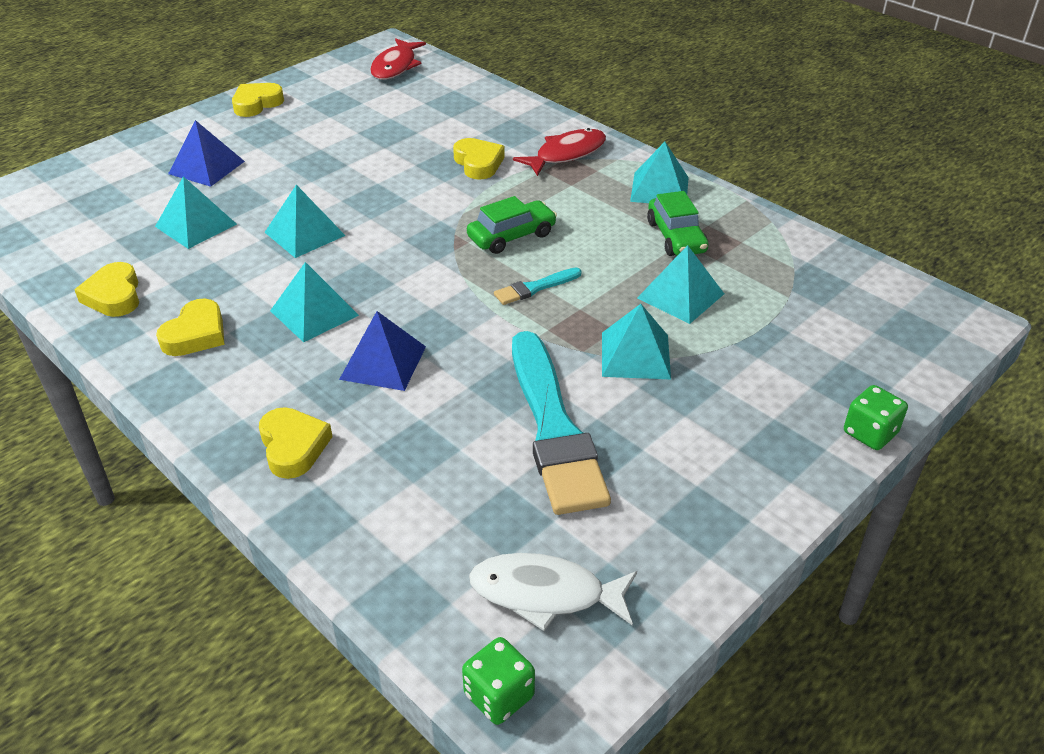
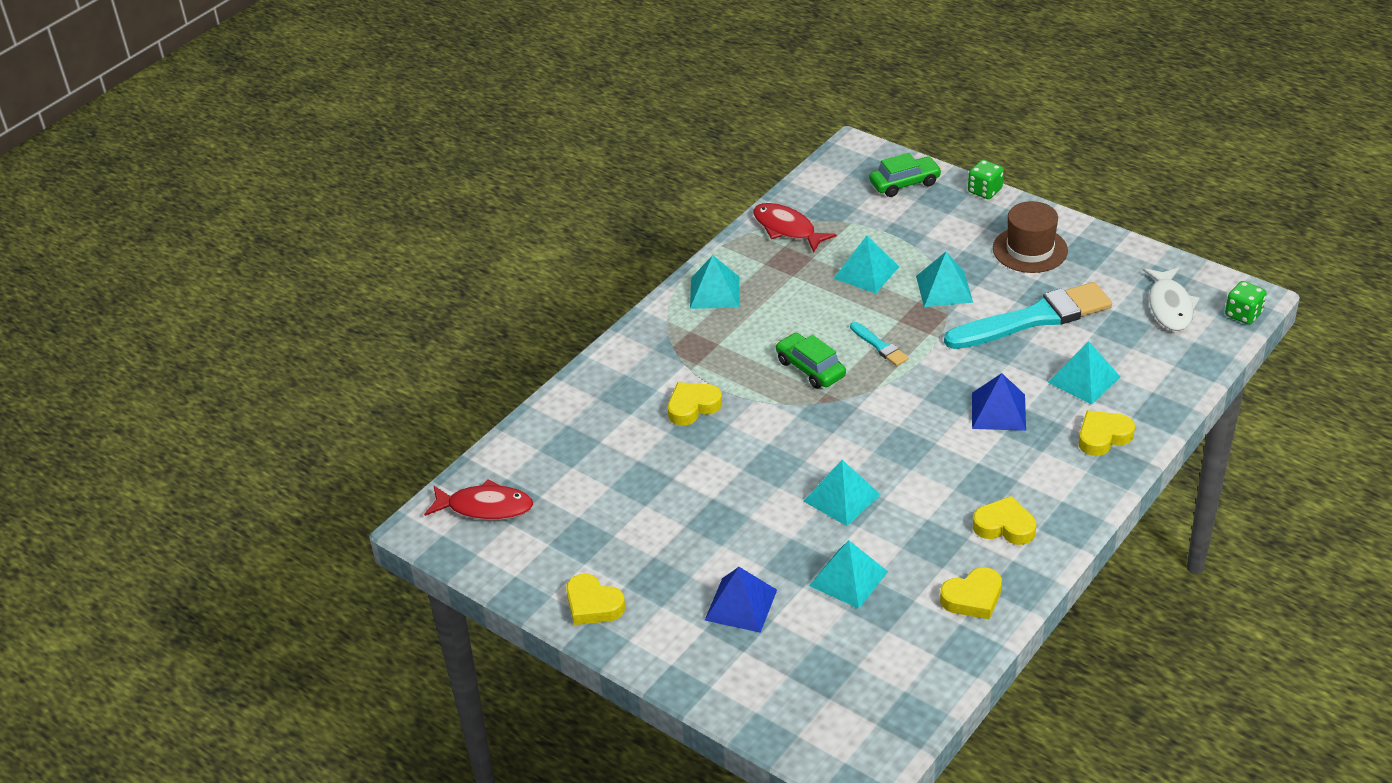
camera: 95 degrees left, 0 degrees up
turquoise pyramid [270,262,359,342] -> turquoise pyramid moved to [1047,341,1120,405]
red fish [513,128,606,176] -> red fish moved to [753,203,836,252]
green car [647,191,709,256] -> green car moved to [869,153,942,197]
none -> brown hat [993,201,1068,273]

